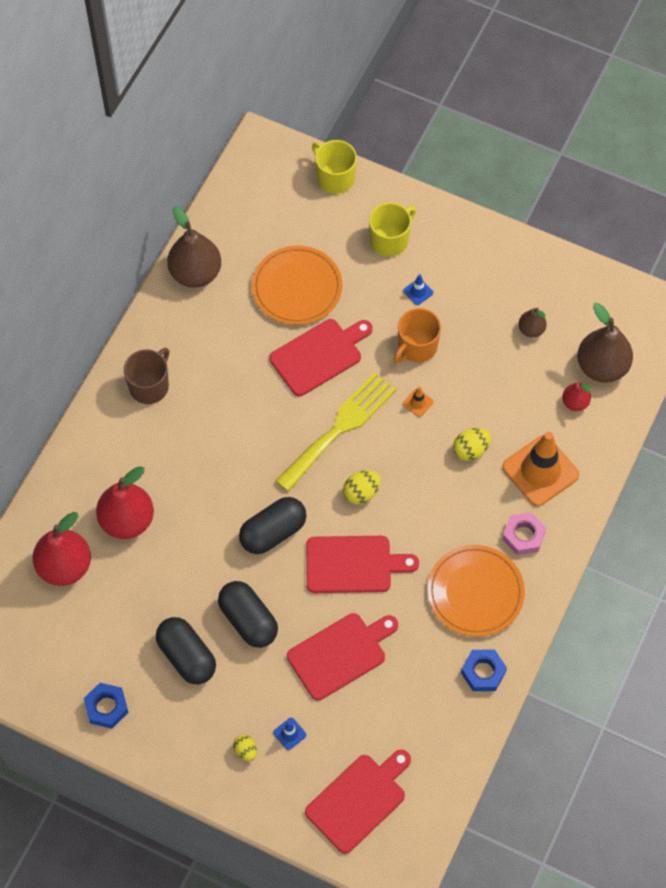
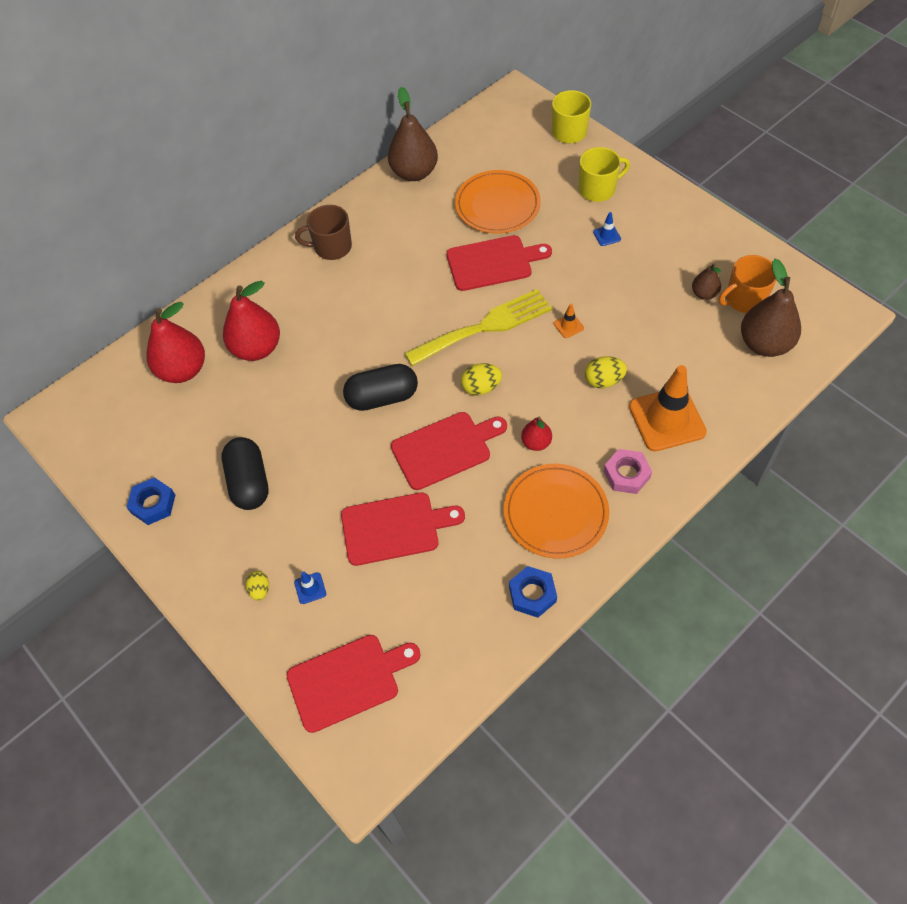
camera: 25 degrees right, 5 degrees down
brown mug [124,348,169,404] -> brown mug turned 150 degrees counterclockwise [295,205,352,260]
black capsule [218,581,278,648] -> none
red cutting board [306,536,419,593] -> red cutting board turned 45 degrees counterclockwise [391,412,507,490]
orange mug [394,308,441,363] -> orange mug moved to [719,255,777,313]
red pear [562,382,591,411] -> red pear moved to [521,416,552,451]

